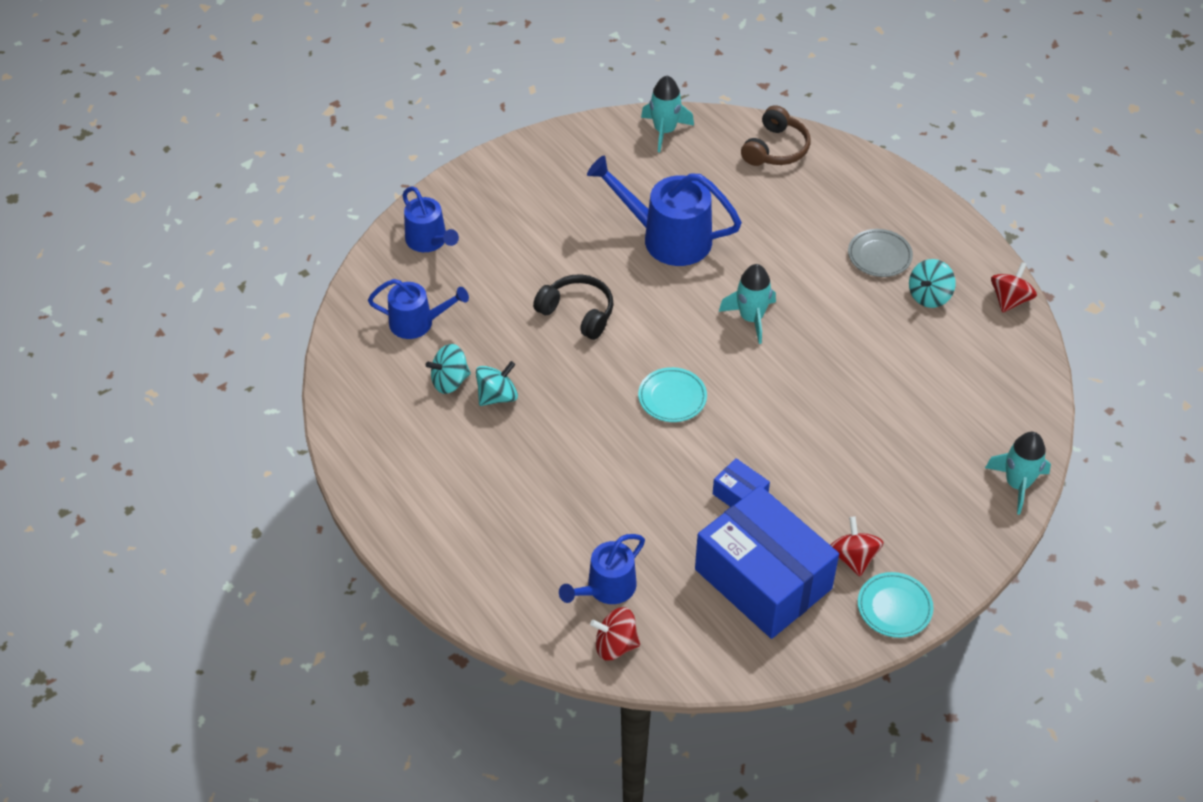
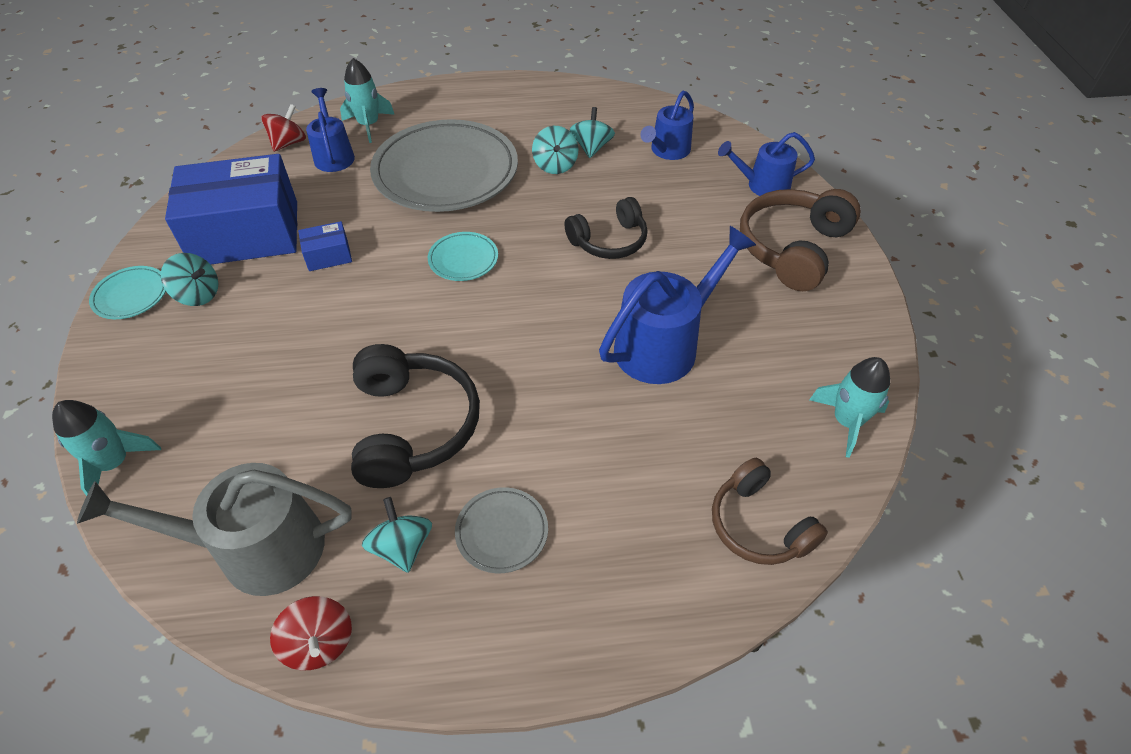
camera: 120 degrees right, 0 degrees up
turquoise rocket [719,264,776,344] -> turquoise rocket moved to [340,58,395,143]
red spinning top [830,517,884,576] -> turquoise spinning top [161,253,218,306]
none -> grey watering can [77,463,352,596]
none -> black headphones [351,344,480,488]
none -> grey plate [370,119,518,212]
none -> brown headphones [740,189,861,291]

